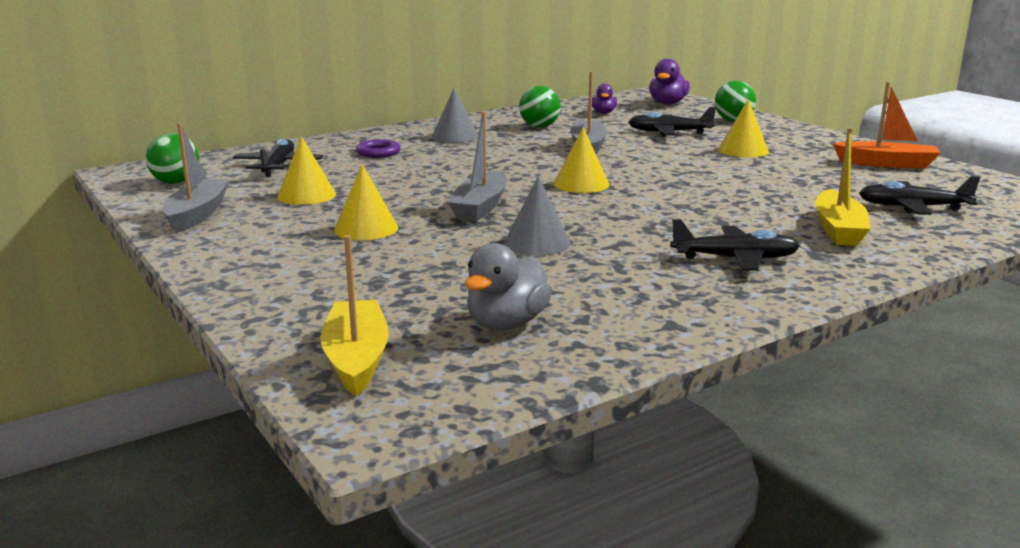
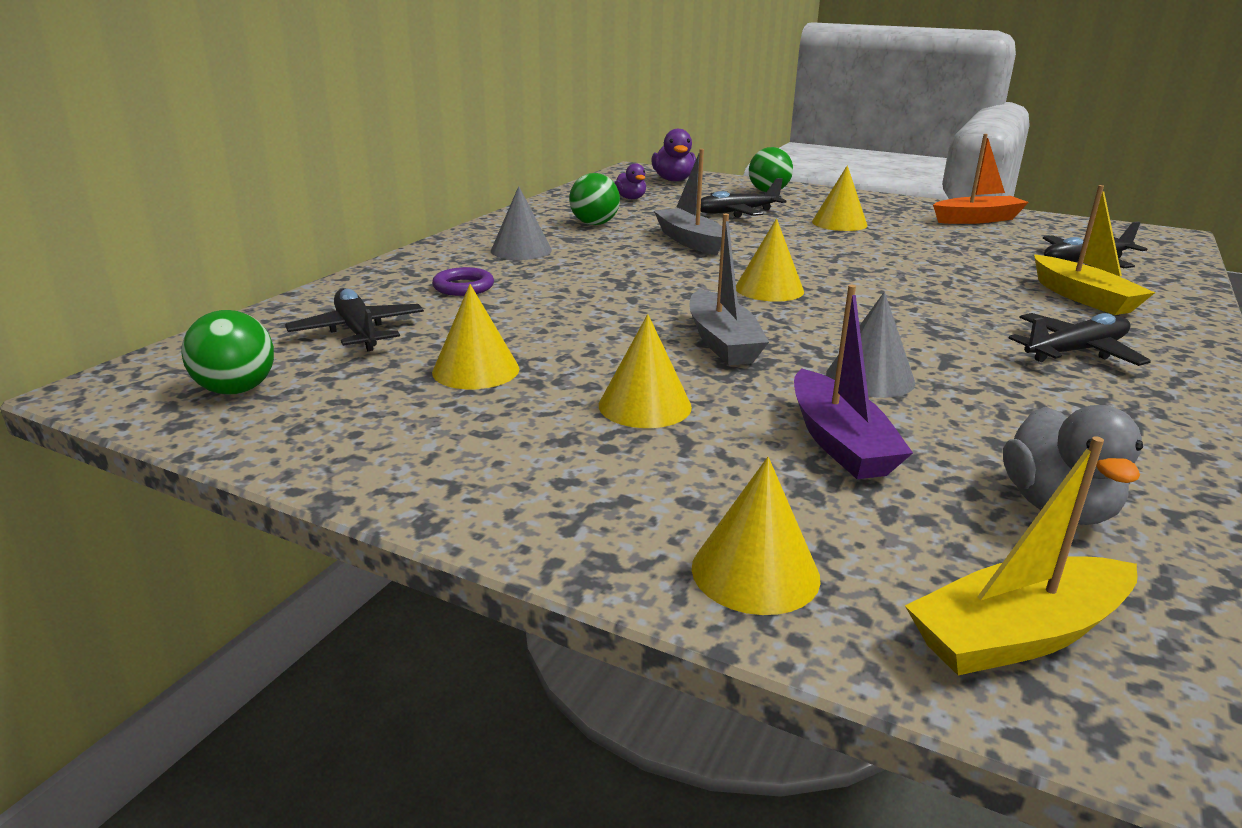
camera: 30 degrees left, 5 degrees up
grey boat [162,123,229,233] -> none
yellow boat [320,235,389,396] -> yellow boat turned 75 degrees counterclockwise [905,436,1137,675]
none -> yellow cone [692,457,821,615]
none -> purple boat [794,285,913,479]

